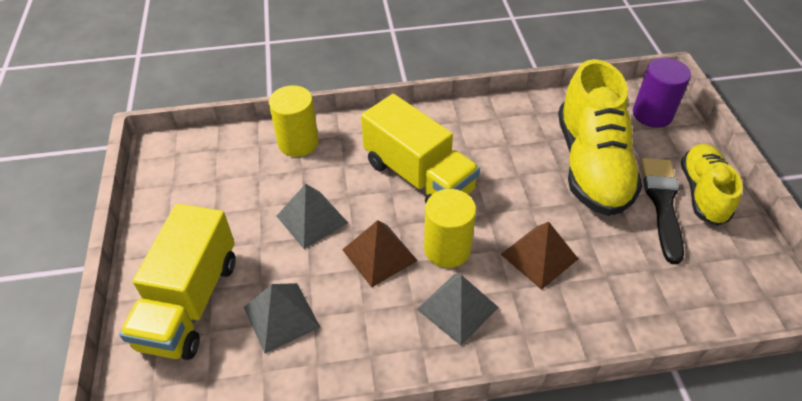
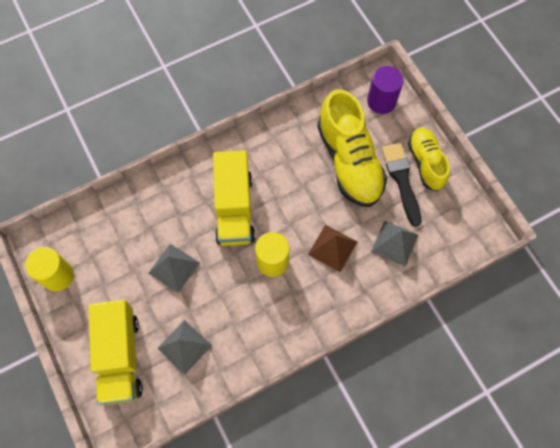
camera: 20 degrees left, 20 degrees up
yellow cylinder [269,85,319,157] -> yellow cylinder moved to [25,247,74,291]
brown pyramid [342,220,418,287] -> none
yellow truck [361,94,480,203] -> yellow truck turned 60 degrees clockwise [213,150,255,246]
grey pyramid [417,274,499,346] -> grey pyramid moved to [371,220,418,267]

